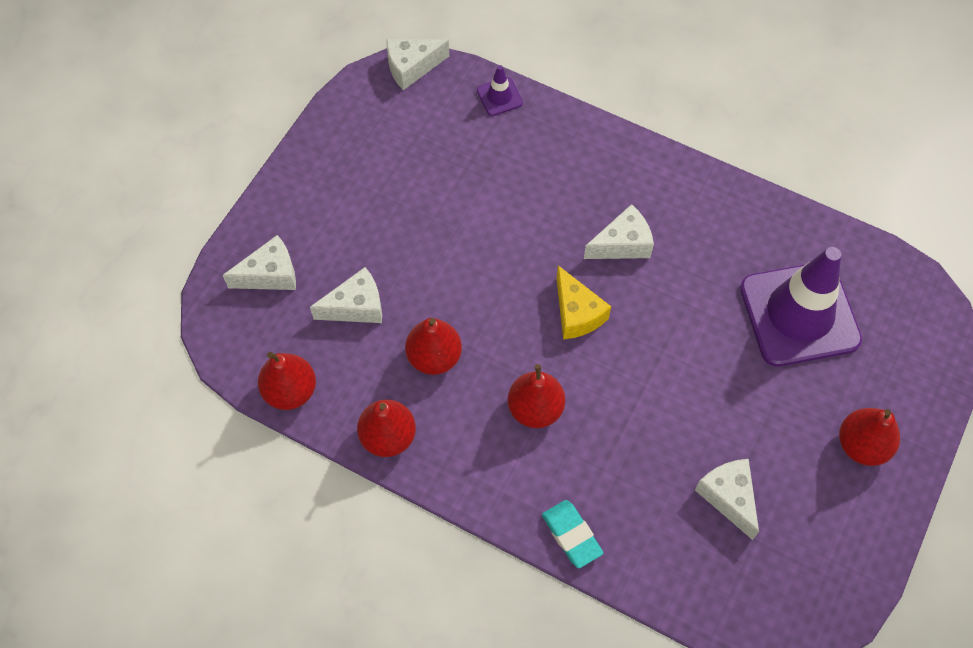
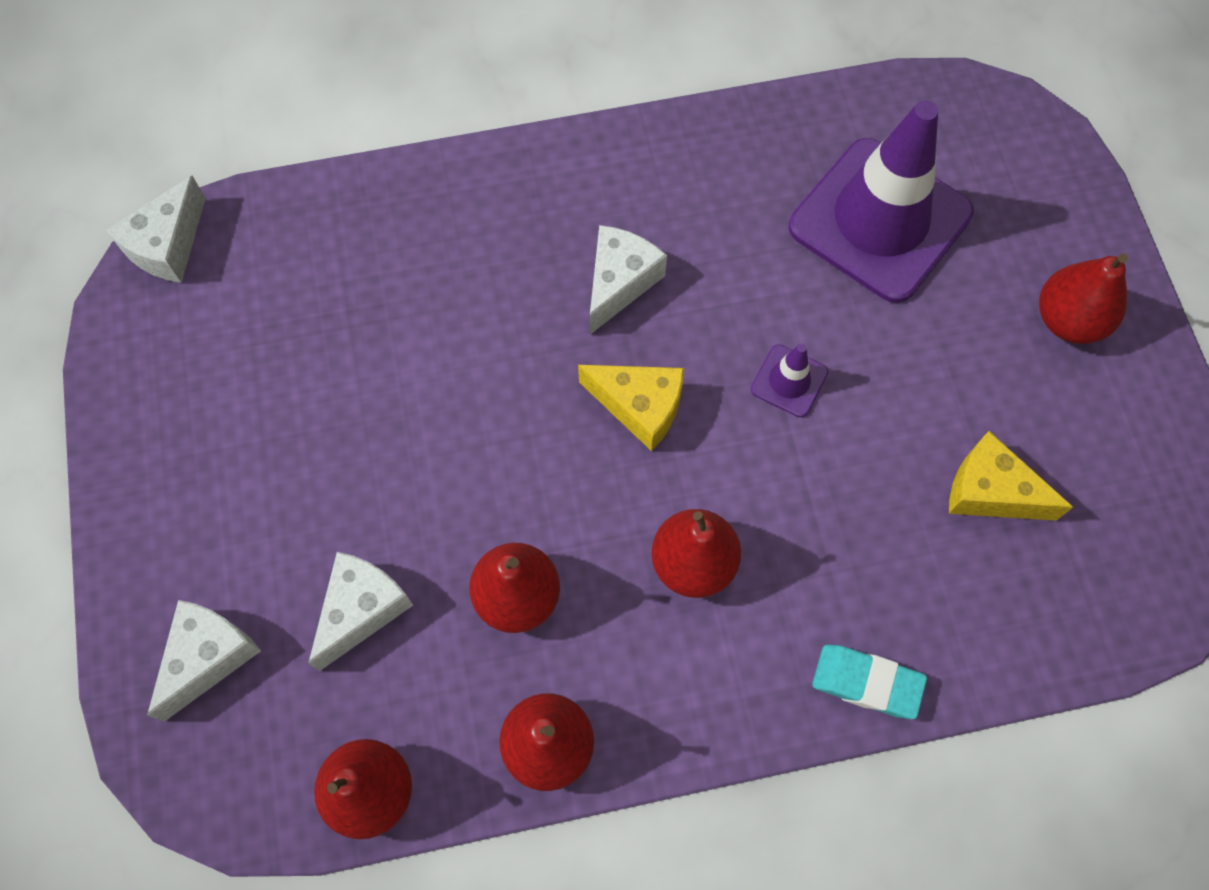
camera: 40 degrees left, 5 degrees up
purple traffic cone [477,65,523,116] -> purple traffic cone moved to [751,344,828,417]
white cheese [695,459,759,540] -> yellow cheese [949,431,1073,521]

